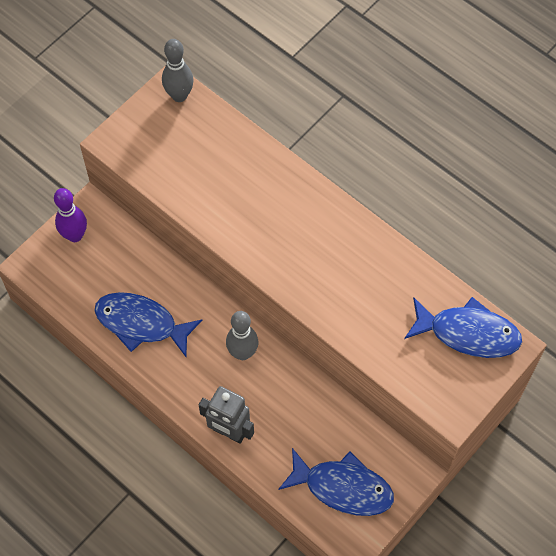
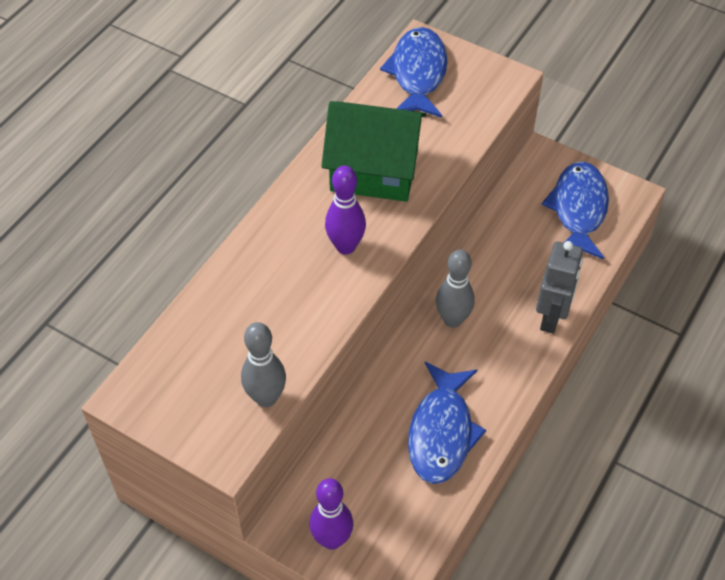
camera: 100 degrees left, 10 degrees down
grey bowling pin [162,39,194,102] -> grey bowling pin moved to [241,322,286,407]
none -> green house [321,101,426,202]
none -> purple bowling pin [325,165,366,254]

